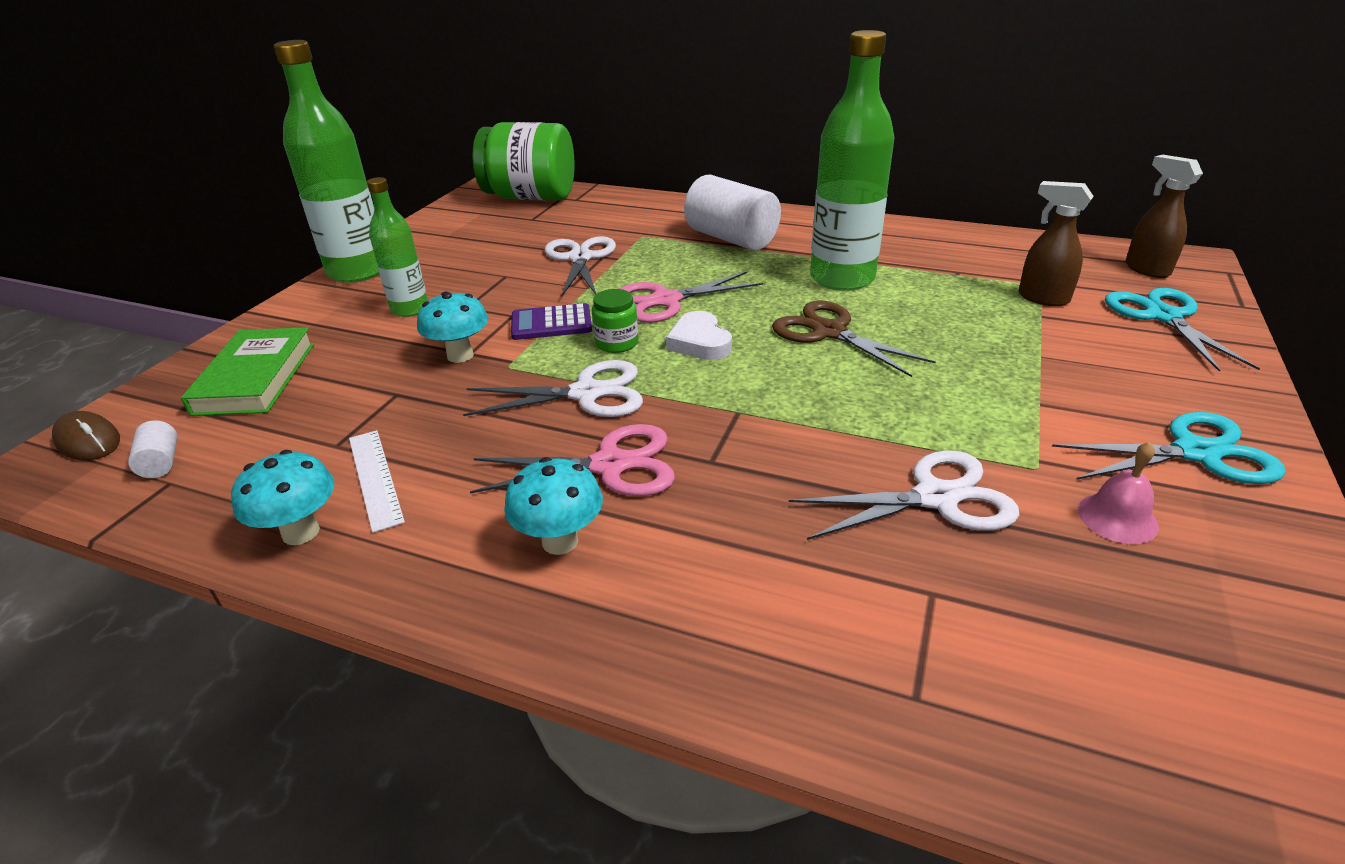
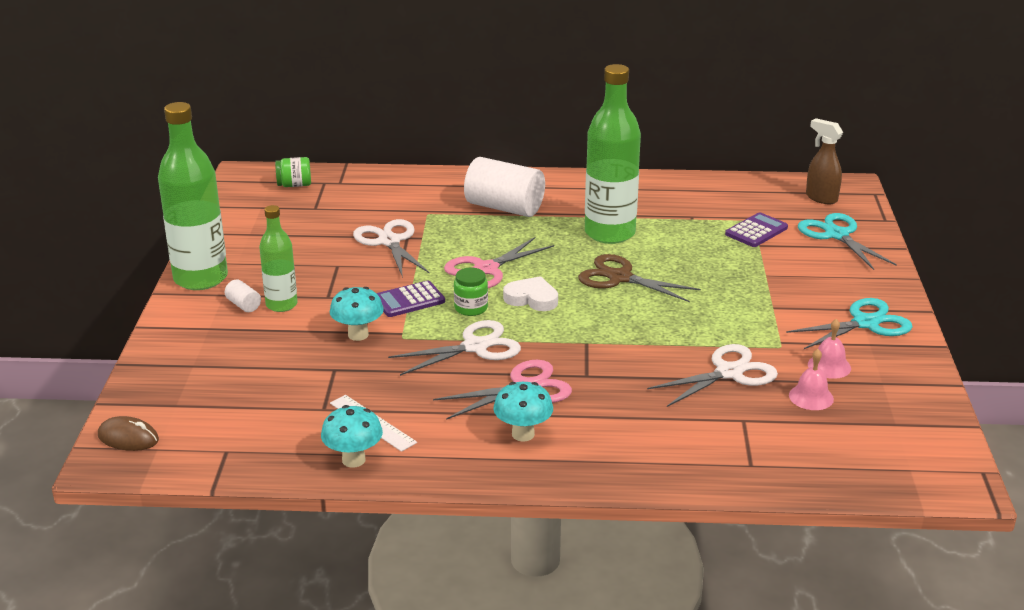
camera: 20 degrees left, 5 degrees down
white cylinder [128,420,177,478] -> white cylinder moved to [225,279,261,312]
green book [181,327,314,416] -> none
green jar [472,122,575,201] -> green jar [275,157,311,187], size x0.43
white heart [666,311,732,360] -> white heart turned 150 degrees clockwise [503,276,558,311]
brown spray bottle [1019,181,1094,306] -> purple calculator [725,212,788,247]
none -> pink bell [789,349,834,410]

